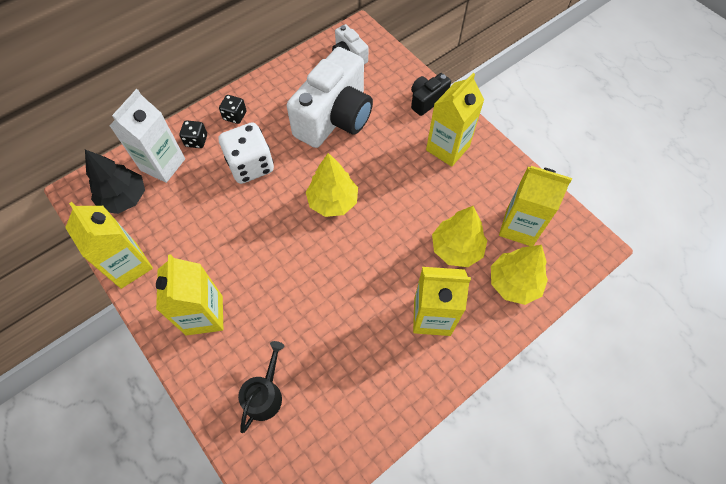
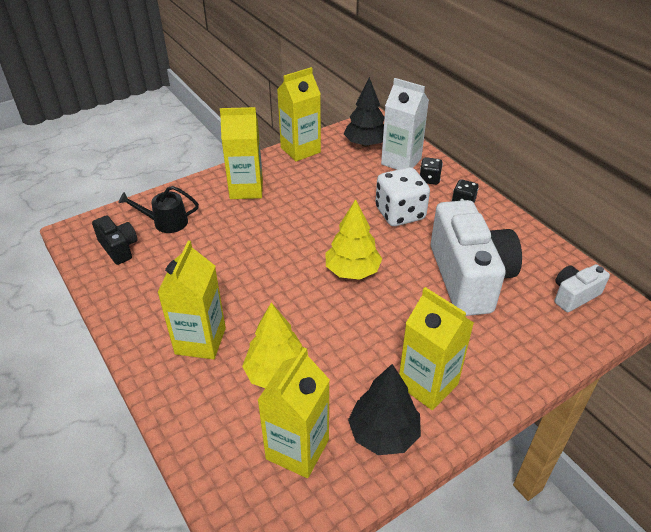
camera: 95 degrees right, 20 degrees down
black watering can [238,341,285,433] -> black watering can turned 150 degrees clockwise [118,186,199,233]
white camera [287,47,373,148] -> white camera turned 135 degrees counterclockwise [431,200,522,316]
black camera [411,73,451,116] -> black camera moved to [92,215,138,265]
yellow tree [491,245,548,305] -> none
none -> black tree [348,364,421,455]

